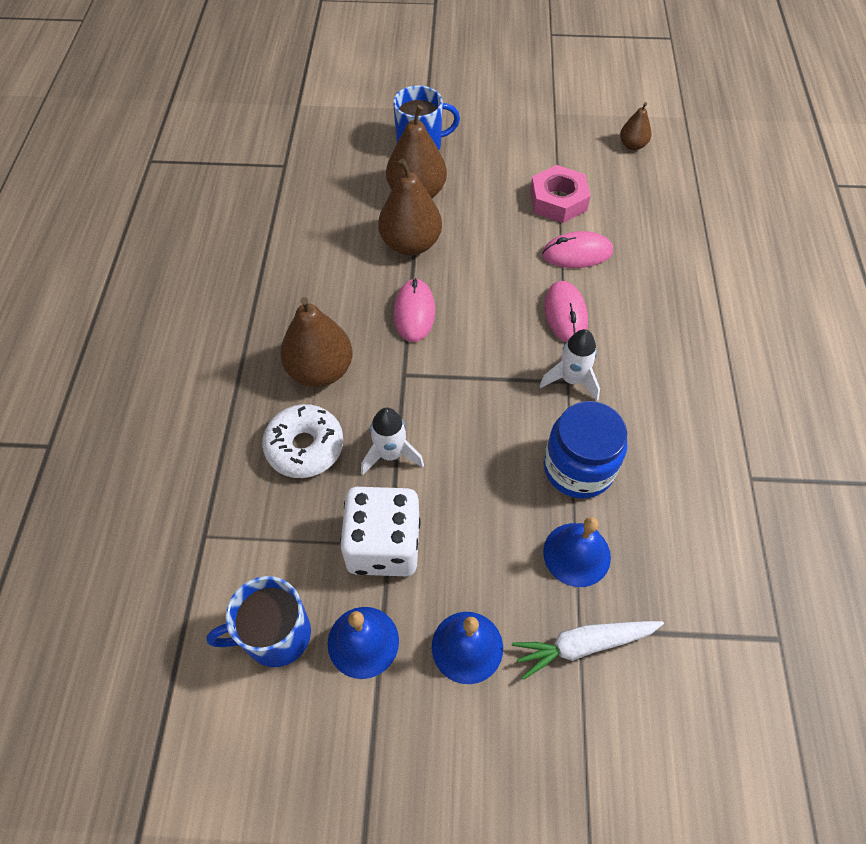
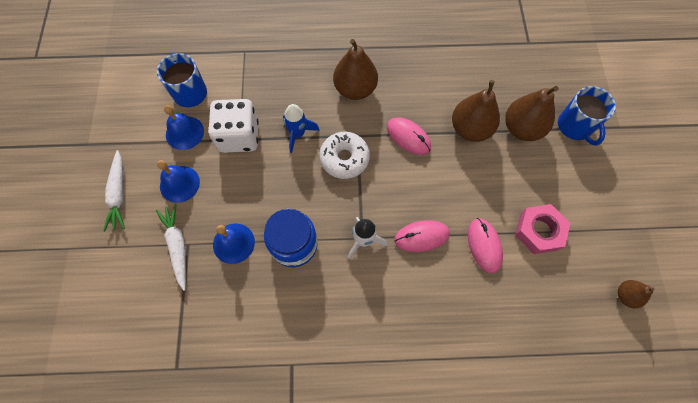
camera: 85 degrees right, 10 degrees up
white donut [262,404,344,478] -> white donut moved to [319,132,370,179]
white rocket [361,408,424,475] -> blue rocket [283,104,320,153]
pink mouse [394,278,435,342] -> pink mouse turned 45 degrees clockwise [387,117,431,155]
none -> white carrot [103,150,125,232]

